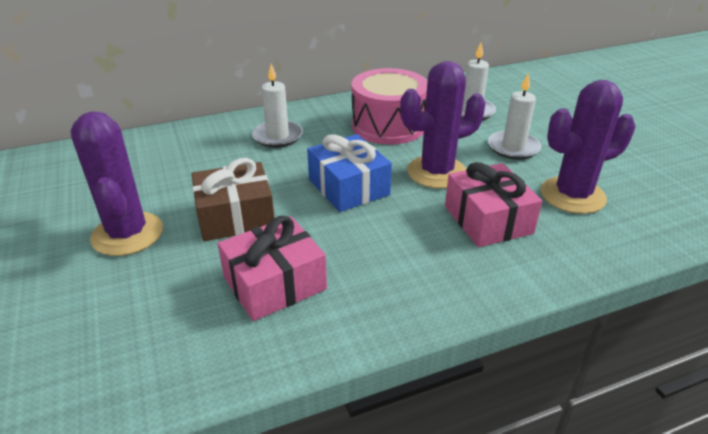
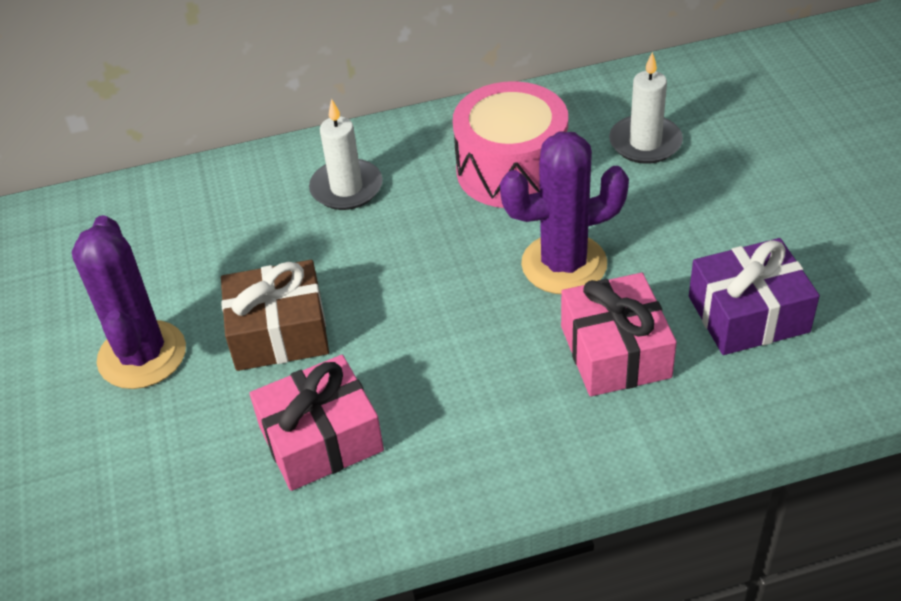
camera: 10 degrees right, 10 degrees up
blue gift [307,134,392,212] -> none
white candle [488,73,542,160] -> none
purple cactus [541,80,635,214] -> purple gift [689,238,820,355]

